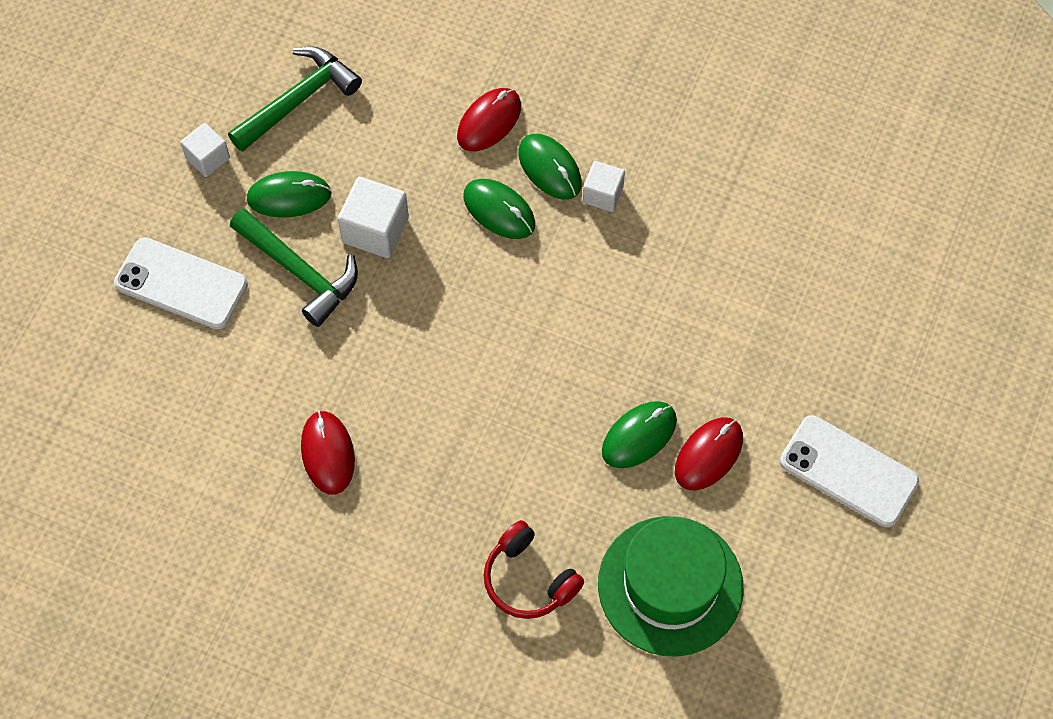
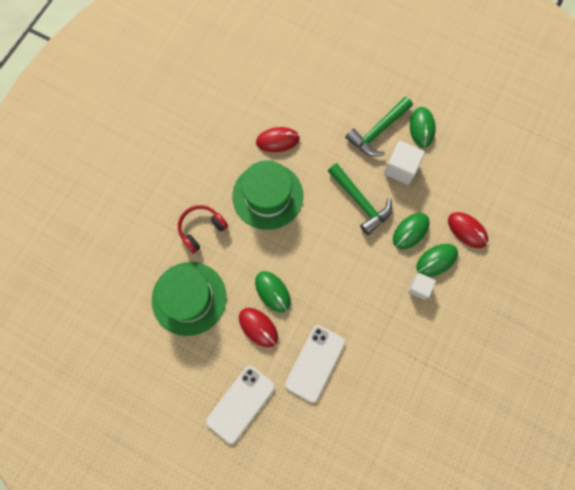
camera: 95 degrees right, 10 degrees up
white phone [114,238,248,329] -> white phone moved to [285,325,345,403]
white cube [180,123,230,177] -> none
green hammer [228,46,362,152] -> green hammer moved to [328,163,392,235]
none -> green hat [232,160,303,230]

